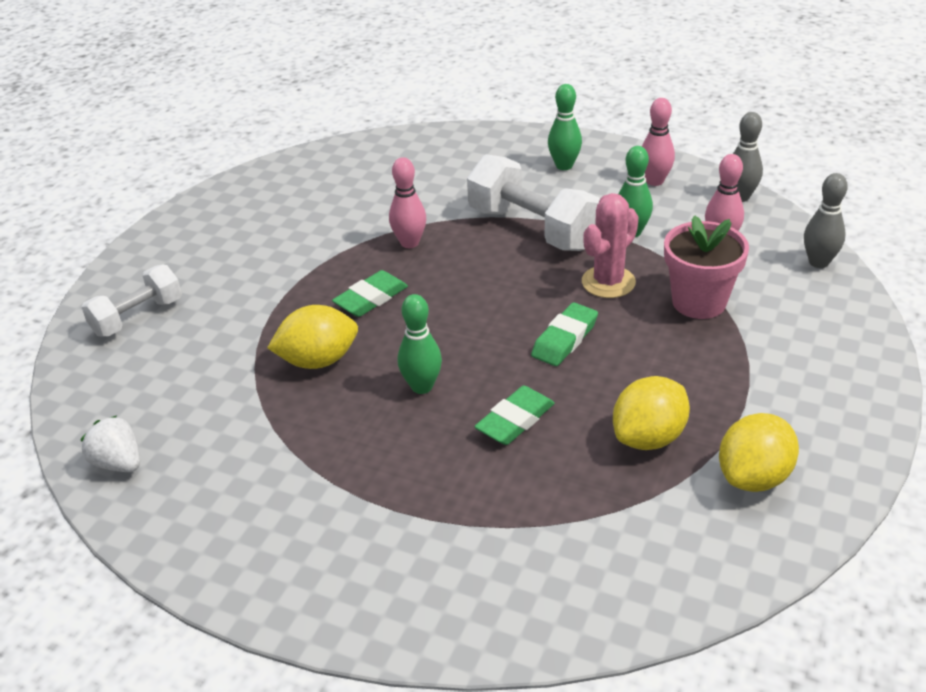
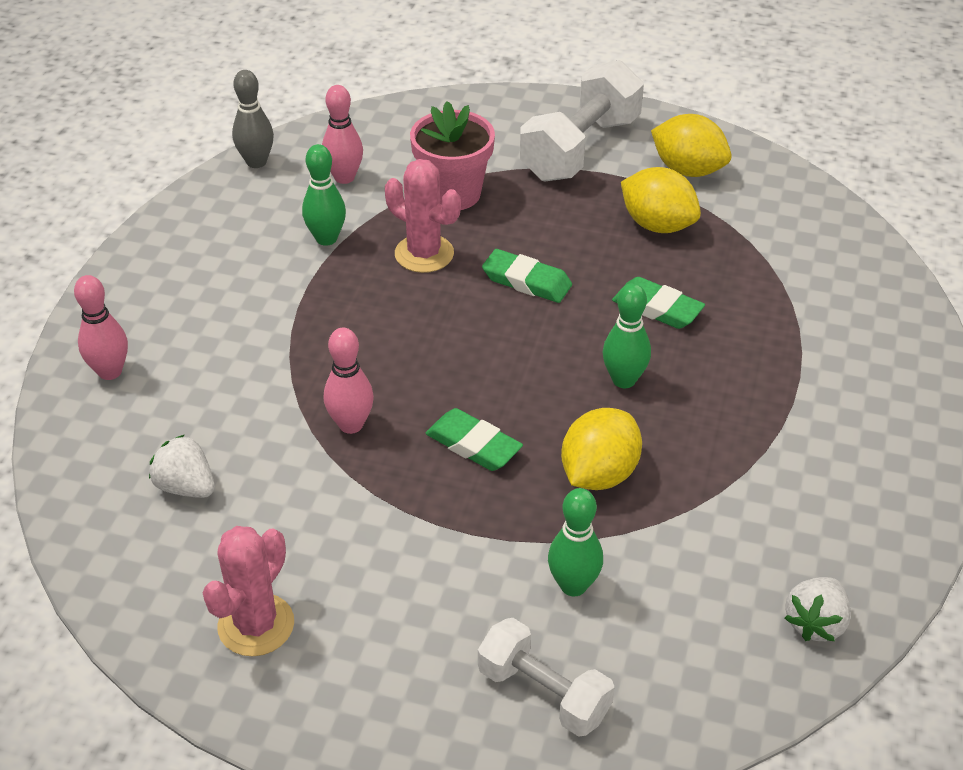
camera: 100 degrees left, 5 degrees up
yellow lemon [267,305,358,369] -> yellow lemon turned 60 degrees clockwise [561,408,642,490]
white dumbbell [467,154,600,251] -> white dumbbell moved to [520,60,644,181]
green bowling pin [548,84,582,170] -> green bowling pin moved to [548,488,603,596]
pink bowling pin [642,98,675,186] -> pink bowling pin moved to [74,275,128,380]
grey bowling pin [804,173,848,268] -> none
none -> white strawberry [149,435,215,498]
none -> pink cactus [203,526,294,656]

